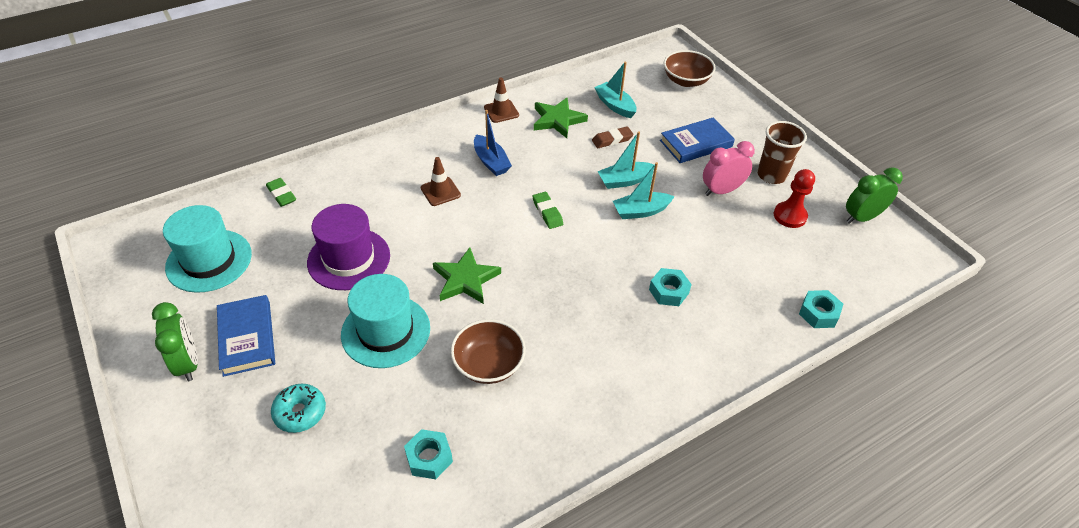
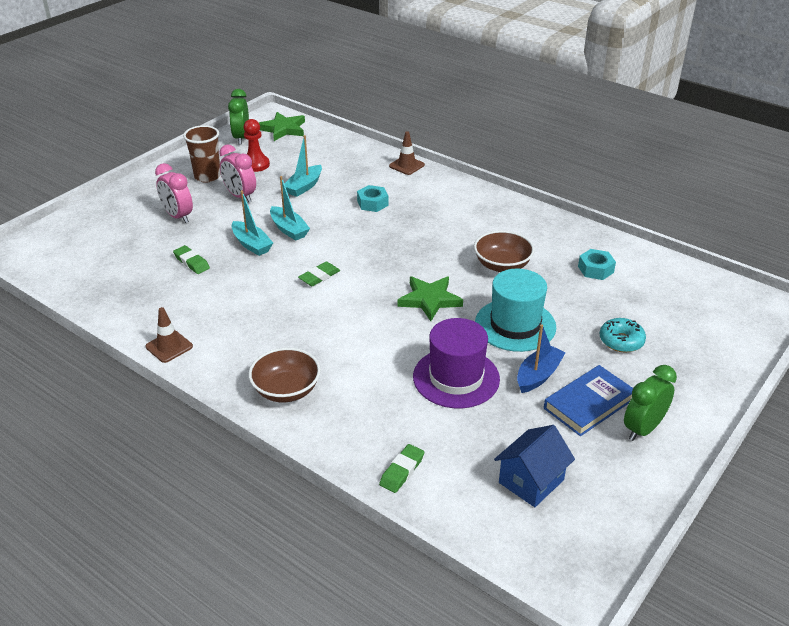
camera: 110 degrees left, 10 degrees down
turquoise hat [163,205,252,293] -> blue house [494,425,575,507]
brown traffic cone [421,157,461,206] -> brown traffic cone moved to [389,131,425,175]
blue boat [474,110,512,176] -> blue boat moved to [517,324,566,393]
green star [534,97,588,138] -> green star moved to [259,112,305,141]
brown eraser [592,126,634,148] -> green eraser [173,245,210,274]
turquoise boat [594,62,637,118] -> turquoise boat moved to [284,135,322,197]
blue book [660,117,735,163] -> pink clock [155,163,193,223]
brown bowl [664,50,716,87] -> brown bowl moved to [248,347,321,403]
turquoise nut [799,290,843,328] -> none
green clock [846,167,903,224] -> green clock turned 45 degrees clockwise [228,89,249,145]

